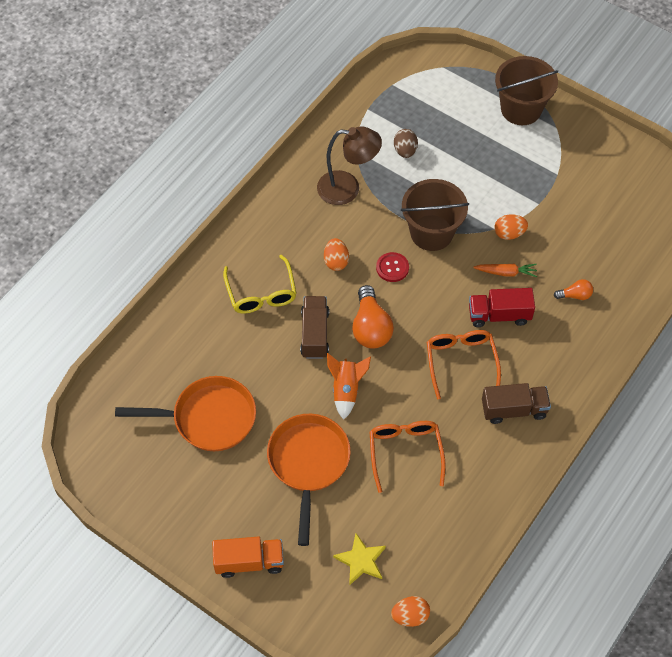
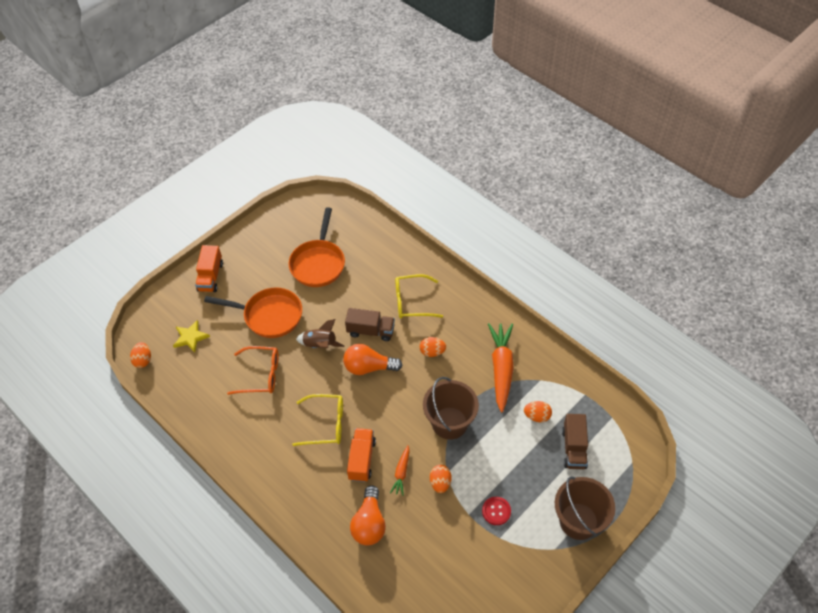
camera: 100 degrees right, 5 degrees down
brown lamp [317,126,382,205] -> orange carrot [488,323,514,412]
orange rocket [327,353,371,420] -> brown rocket [296,319,345,348]
red button [376,252,409,282] -> red button moved to [482,497,511,525]
brown egg [394,129,418,158] -> orange egg [524,401,552,422]
orange glasses [427,330,501,399] -> yellow glasses [292,394,343,446]
red truck [469,288,535,327] -> orange truck [347,428,376,482]
brown truck [482,383,551,424] -> brown truck moved to [562,414,588,469]
orange light bulb [554,279,593,300] -> orange light bulb [350,485,386,545], size x1.93

